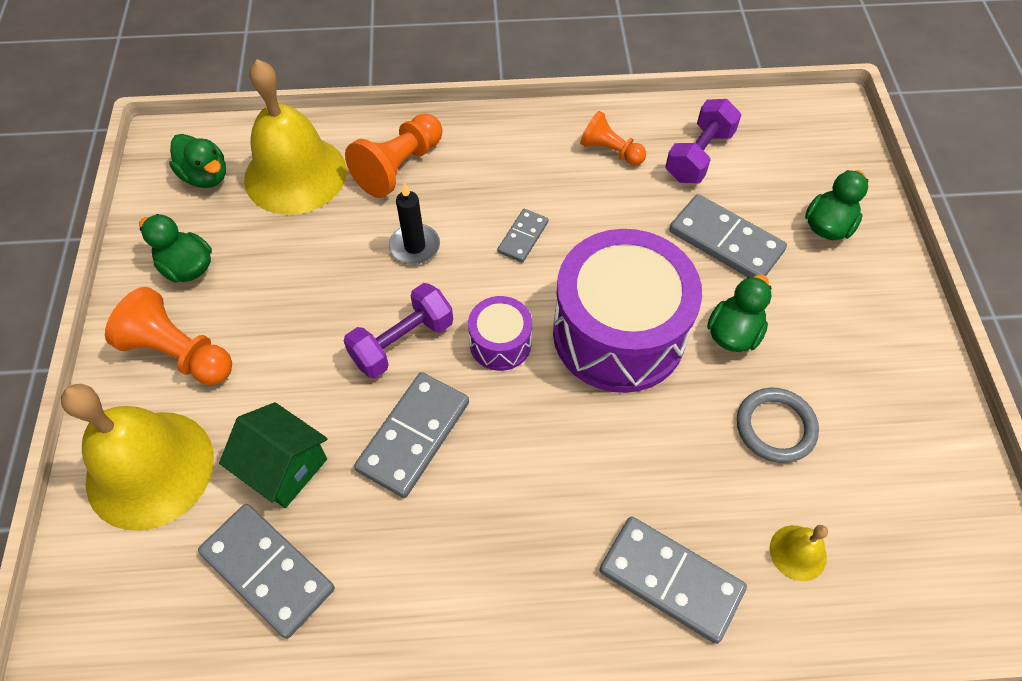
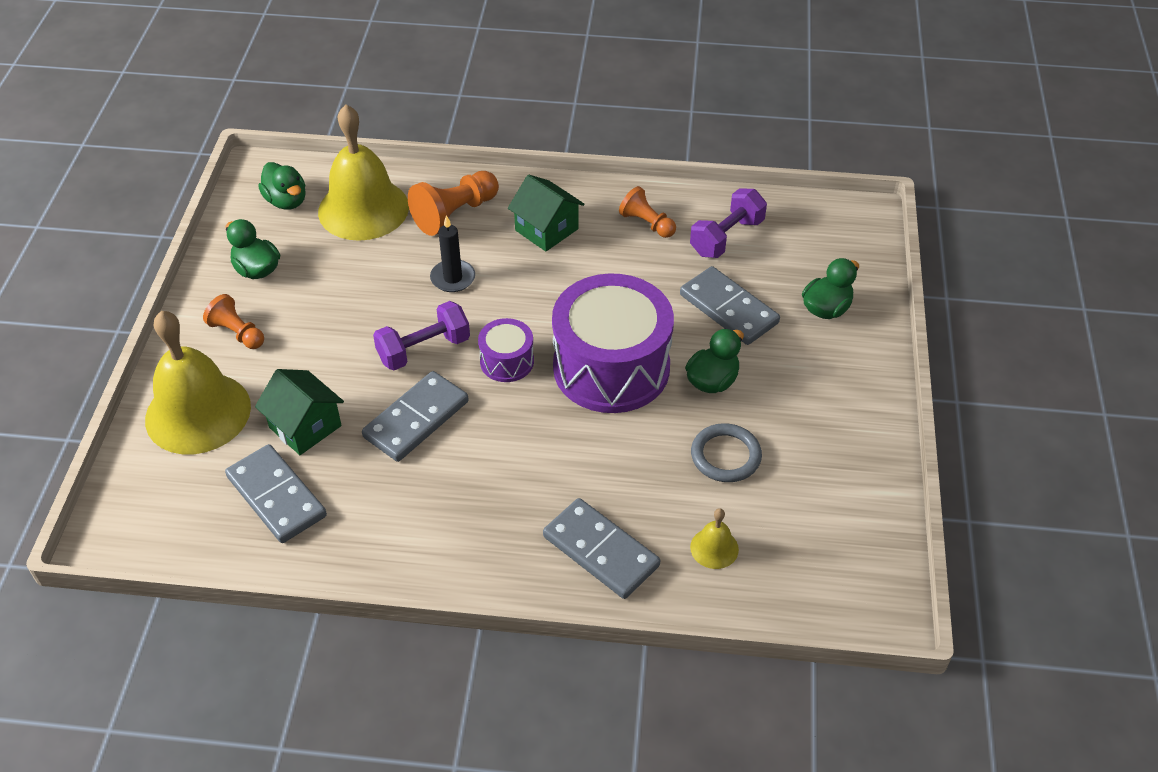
camera: 10 degrees right, 10 degrees down
orange pawn [105,287,232,385] -> orange pawn [203,294,264,349], size x0.64
grey domino [498,209,548,263] -> none
none -> green house [508,174,585,252]

